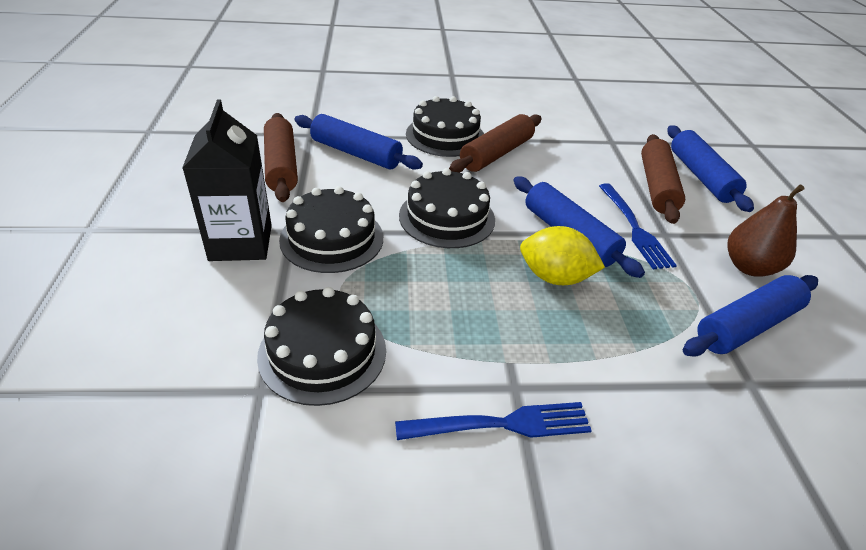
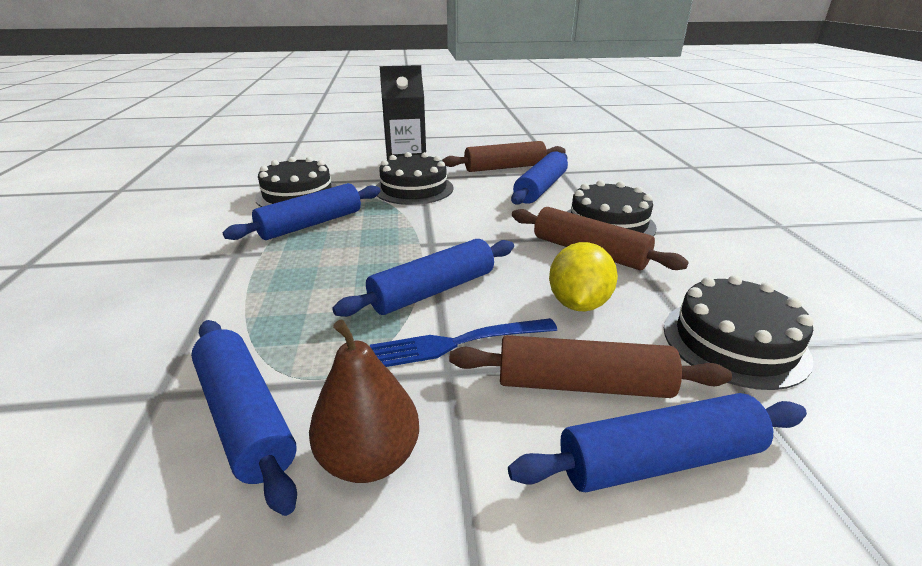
camera: 90 degrees right, 10 degrees down
blue fork [395,402,592,440] -> none
black cake [399,168,495,248] -> black cake moved to [664,275,814,390]
yellow lemon [520,226,605,285] -> yellow lemon moved to [549,242,618,311]
none -> blue rolling pin [223,183,380,240]

